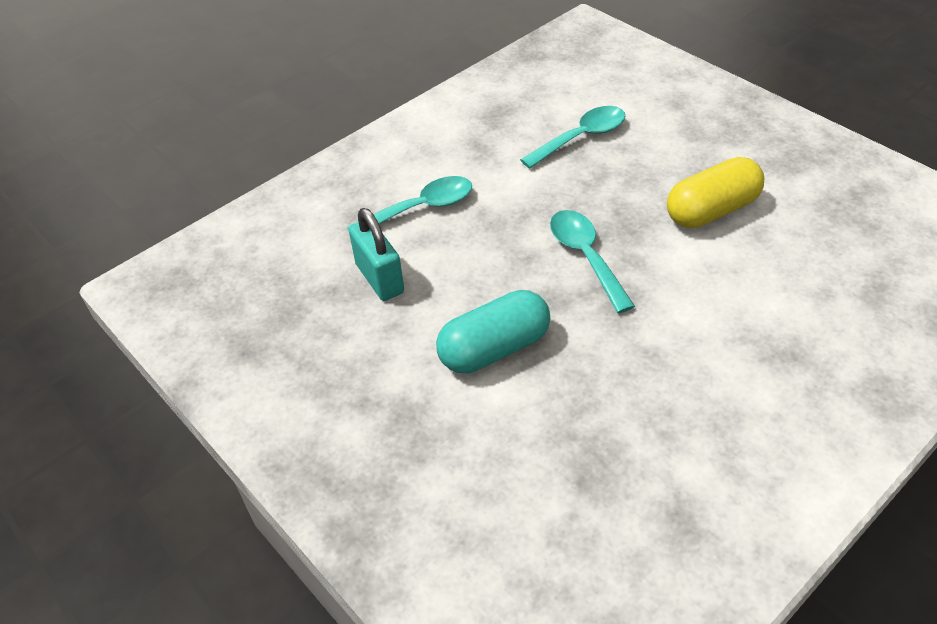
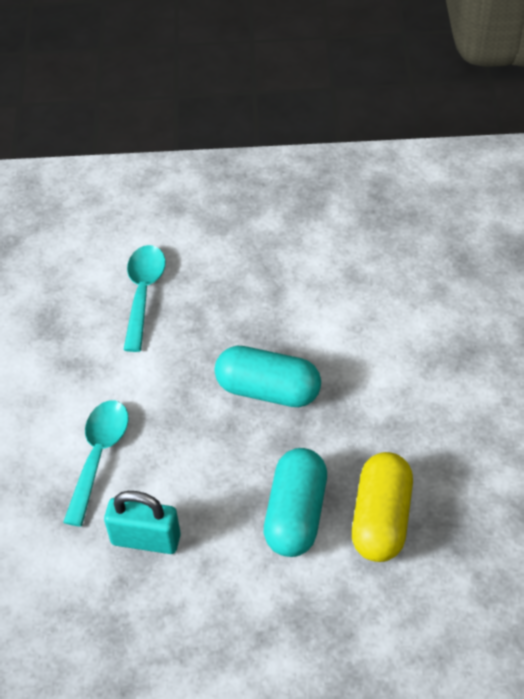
camera: 50 degrees left, 5 degrees up
turquoise spoon [550,210,635,313] -> turquoise capsule [215,346,321,407]
yellow capsule [667,157,764,228] -> yellow capsule moved to [352,452,413,562]

